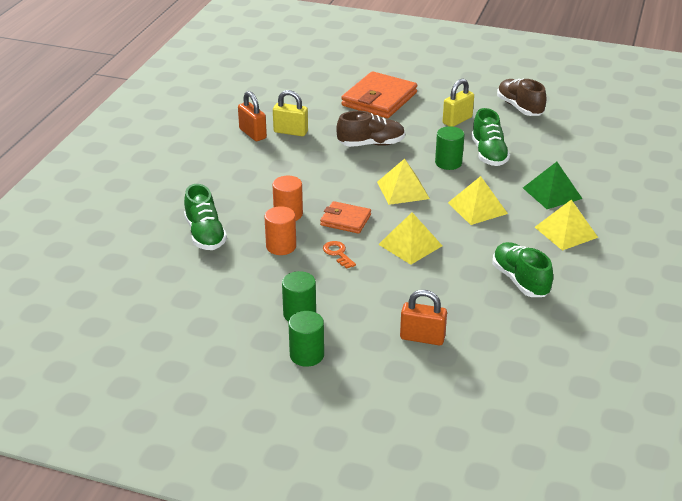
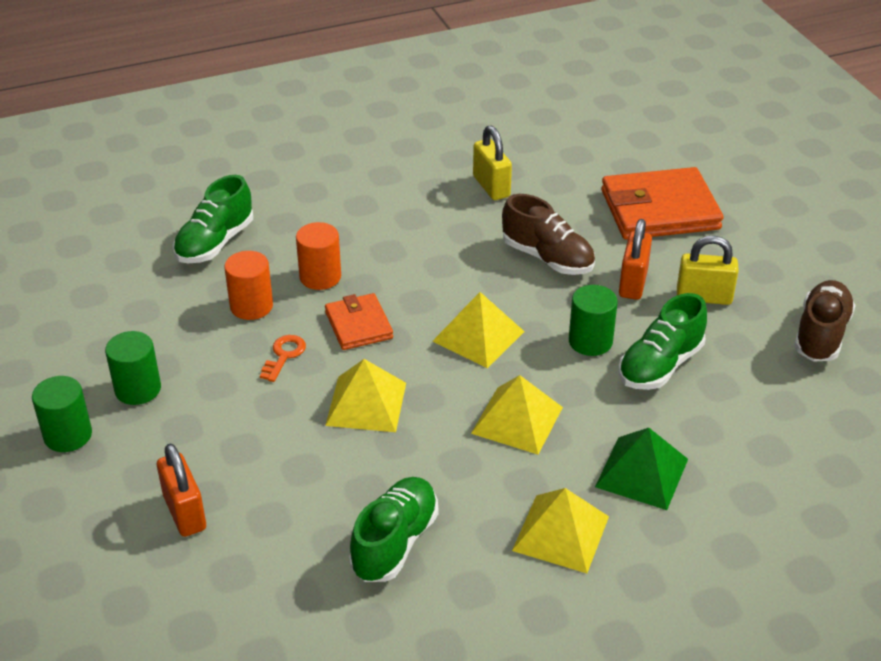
camera: 50 degrees right, 5 degrees up
orange padlock [238,91,267,141] -> orange padlock moved to [619,219,652,300]

